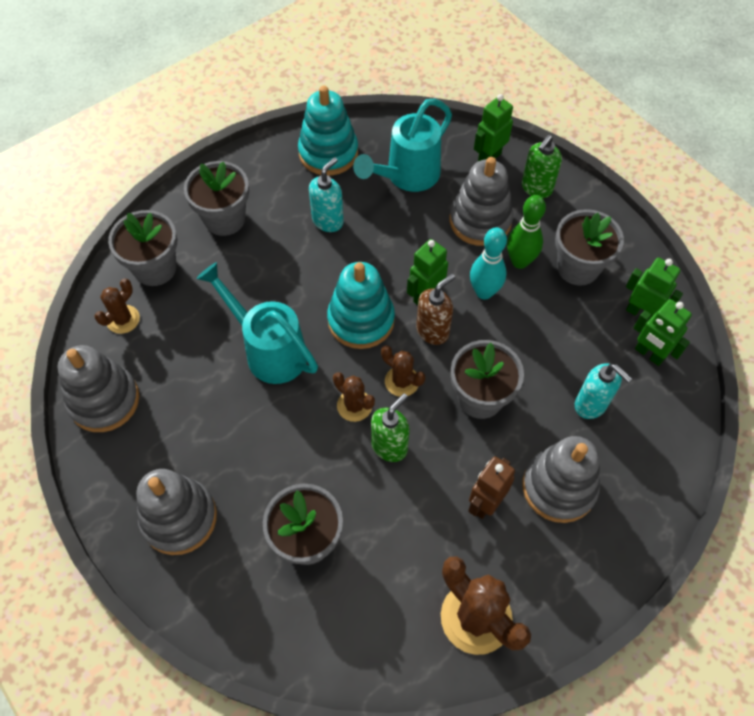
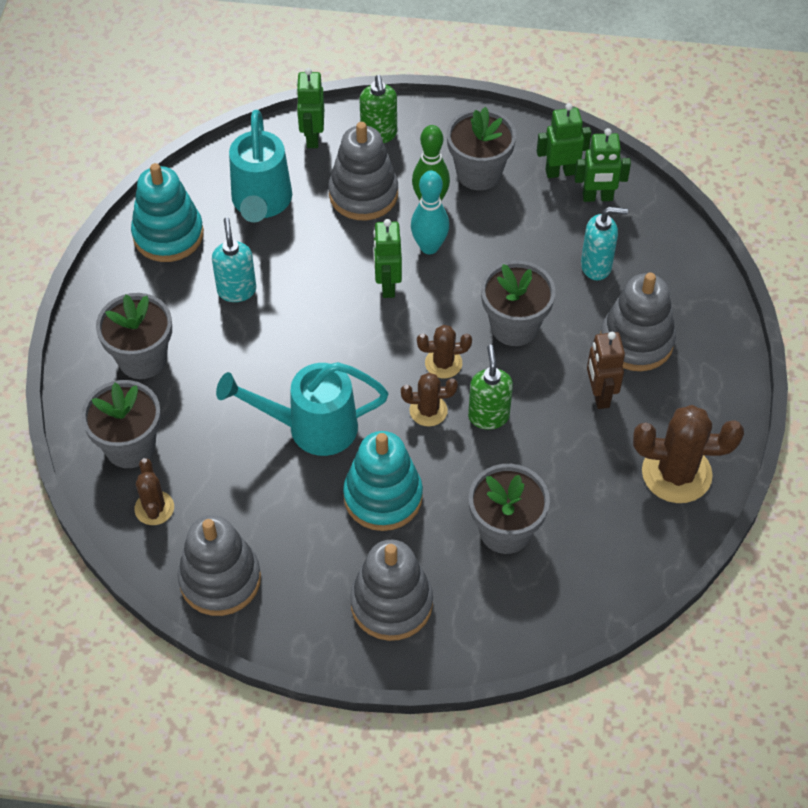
camera: 45 degrees left, 5 degrees down
turquoise stacking toy [327,262,395,349] -> turquoise stacking toy moved to [343,431,423,531]
brown soap dispenser [416,274,455,345] -> none

